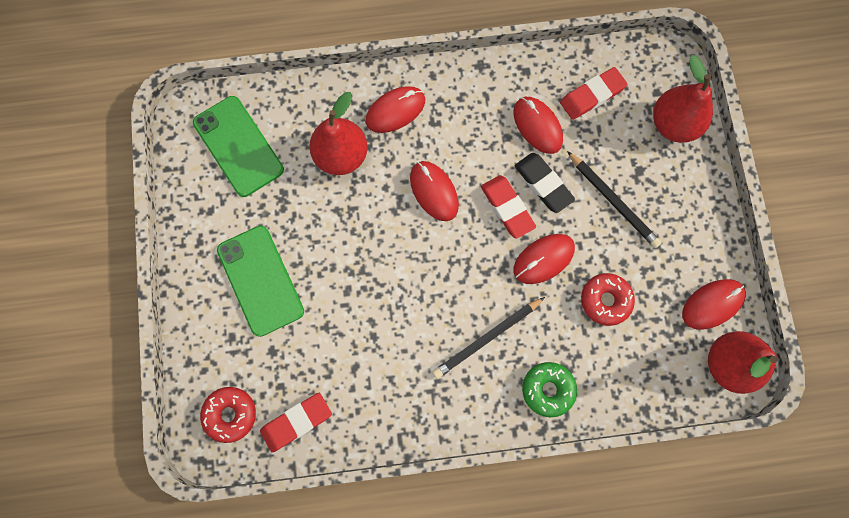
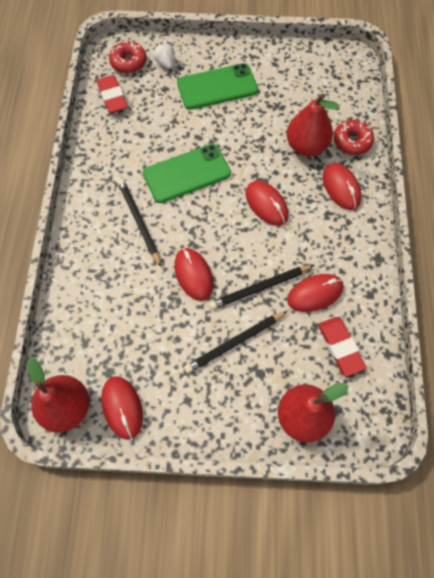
camera: 100 degrees right, 10 degrees down
green phone [193,96,284,197] -> green phone moved to [143,144,231,203]
red mouse [410,161,459,221] -> red mouse turned 75 degrees clockwise [246,181,288,226]
red eraser [481,175,536,239] -> none
black eraser [515,153,575,213] -> black pencil [209,265,314,310]
green donut [522,362,577,417] -> none
red donut [581,273,635,326] -> red donut moved to [334,120,374,155]
none -> white strawberry [153,43,174,69]

